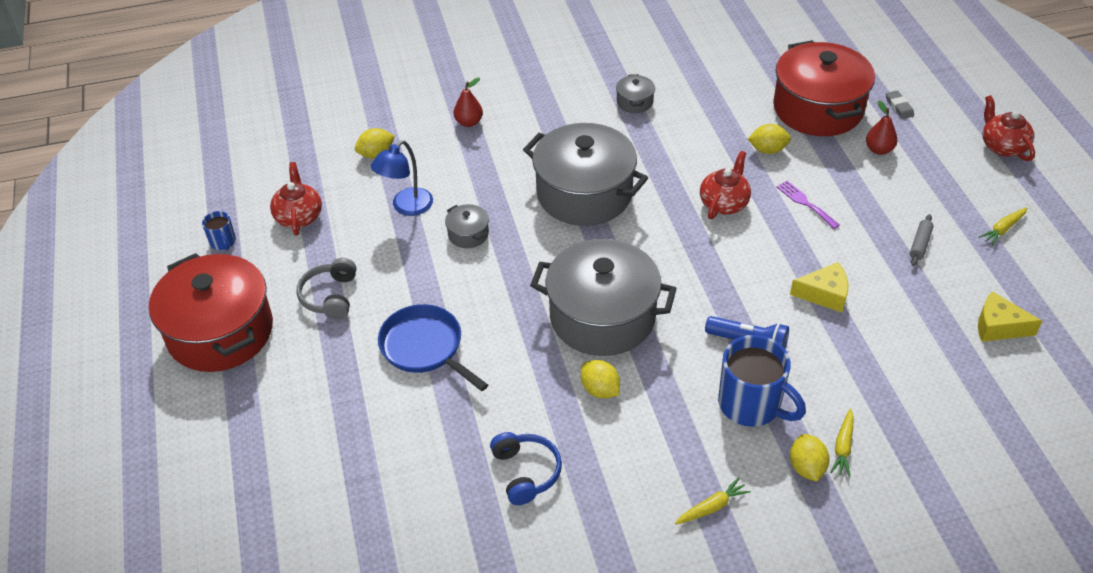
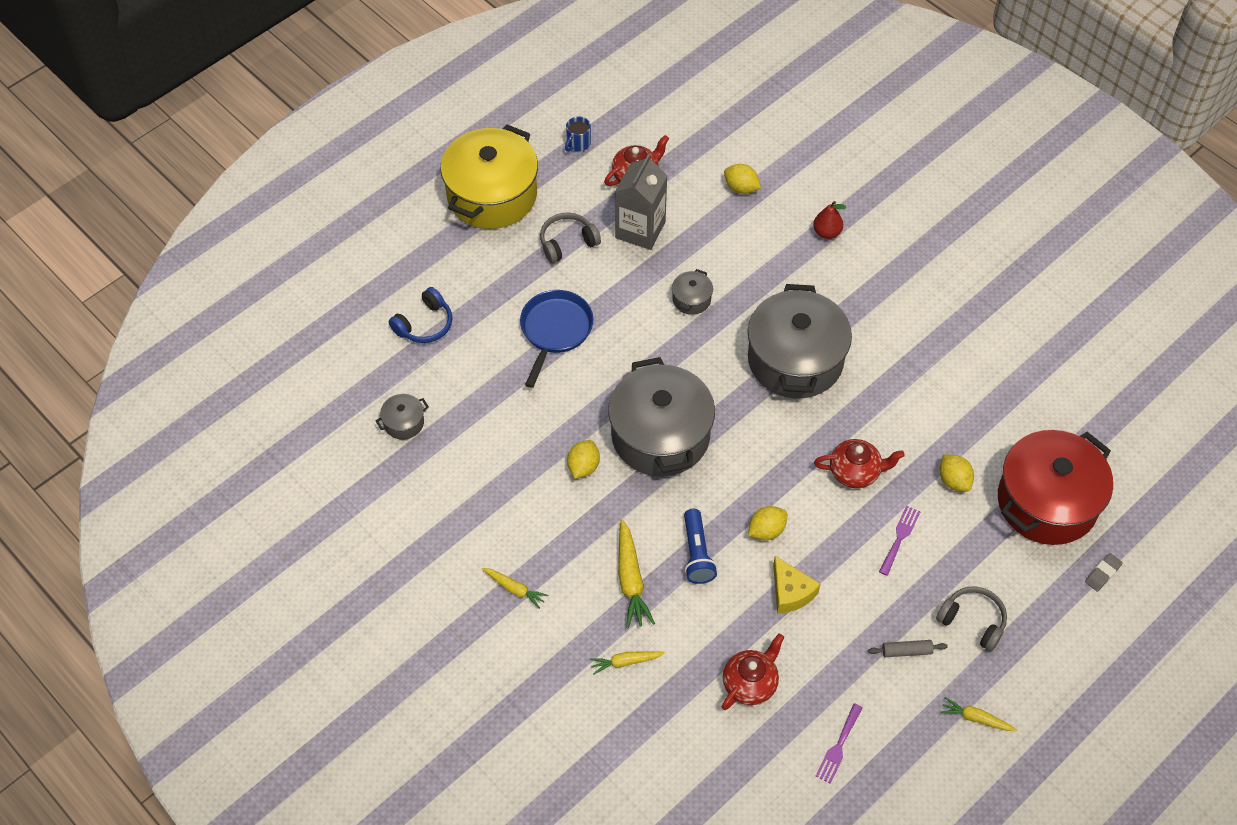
camera: 60 degrees right, 10 degrees up
red pot [149,253,273,372] -> yellow pot [440,124,538,229]
blue lamp [371,140,433,216] -> none
blue headphones [490,432,562,505] -> blue headphones moved to [389,287,452,343]
grey pot [616,74,655,113] -> grey pot moved to [376,394,429,440]
blue mug [718,335,806,427] -> yellow carrot [618,519,655,629]
yellow lemon [790,434,829,482] -> yellow lemon moved to [748,506,787,540]
red pear [866,100,898,155] -> none
yellow cheese [978,291,1042,342] -> purple fork [815,703,863,784]
red teapot [982,95,1035,161] -> red teapot moved to [722,633,784,710]
none -> grey carton [615,154,668,250]
none -> grey headphones [936,586,1007,652]

